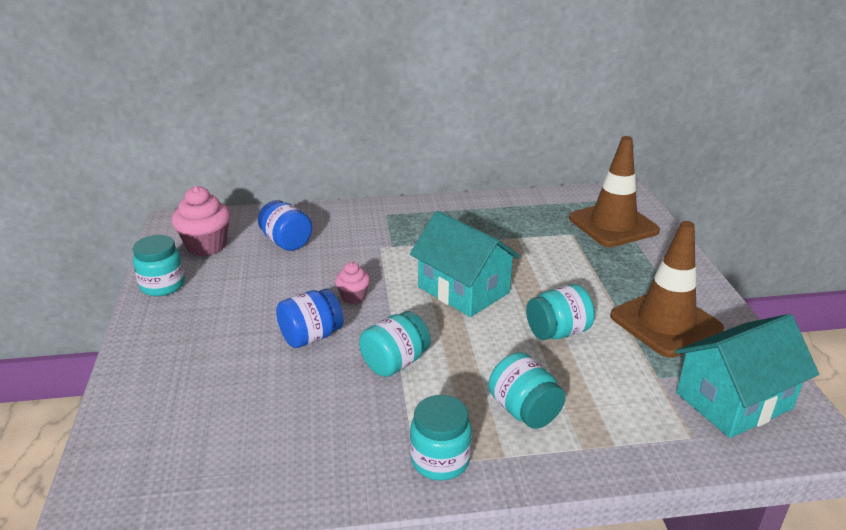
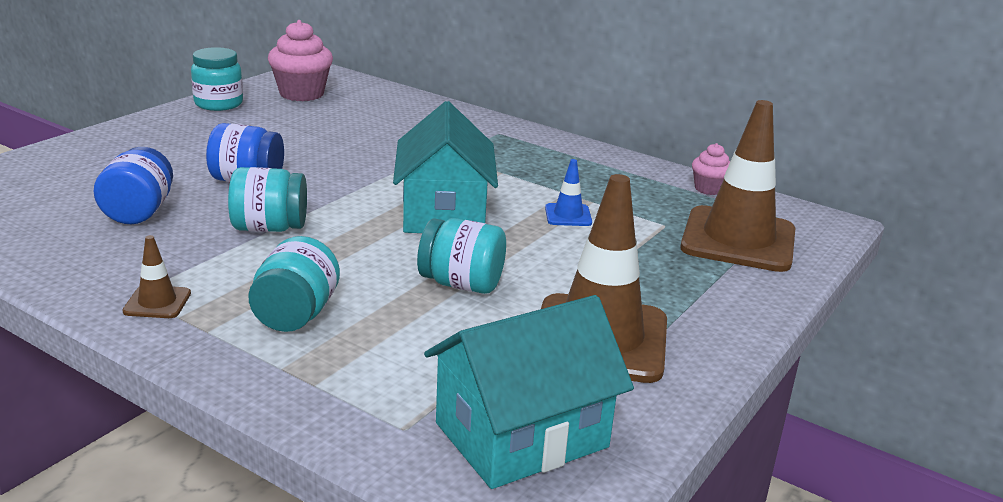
camera: 40 degrees right, 5 degrees down
blue jar [258,200,312,251] -> blue jar moved to [94,147,173,224]
pink cupcake [335,262,370,304] -> pink cupcake moved to [692,143,730,195]
turquoise jar [410,395,472,481] -> brown traffic cone [122,235,191,318]
turquoise house [675,314,819,438] -> turquoise house turned 45 degrees counterclockwise [424,295,634,489]
none -> blue traffic cone [545,159,592,226]

